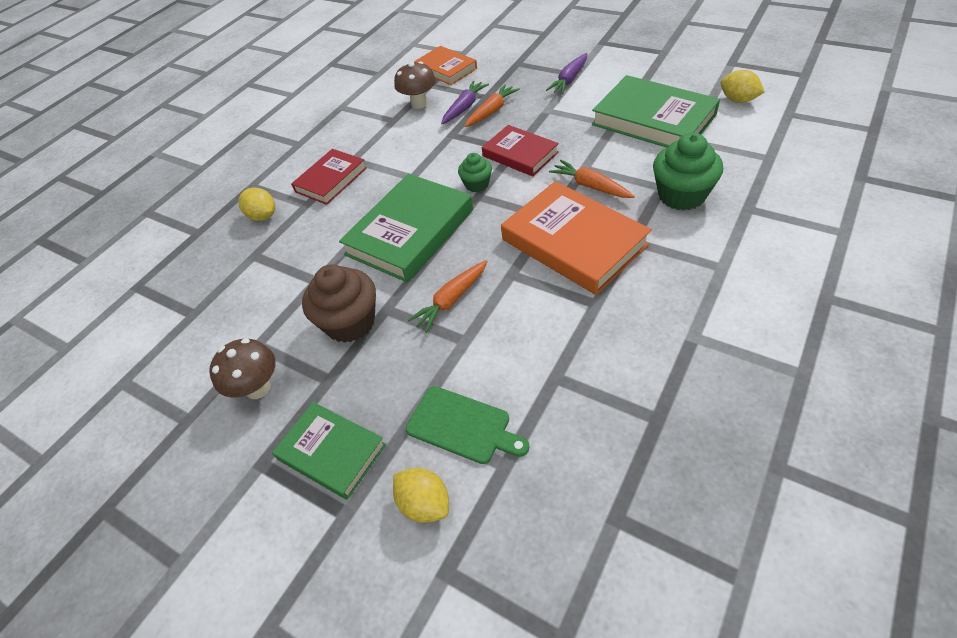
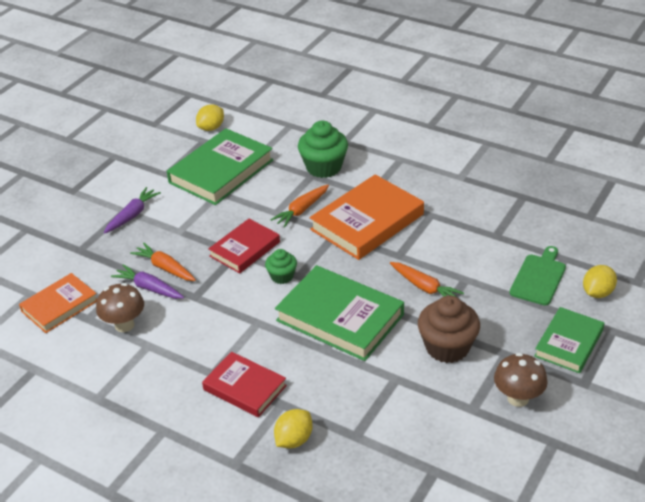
camera: 95 degrees left, 10 degrees down
purple carrot [546,53,587,94] -> purple carrot turned 90 degrees counterclockwise [104,187,161,234]

